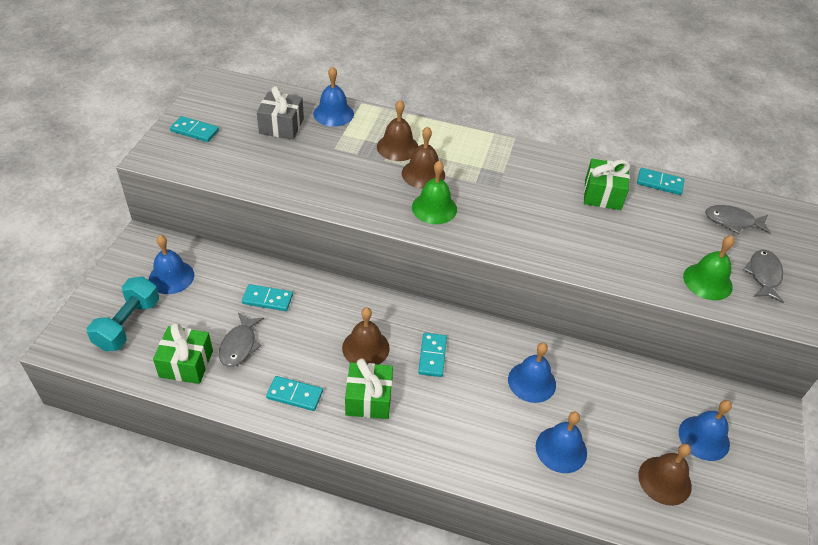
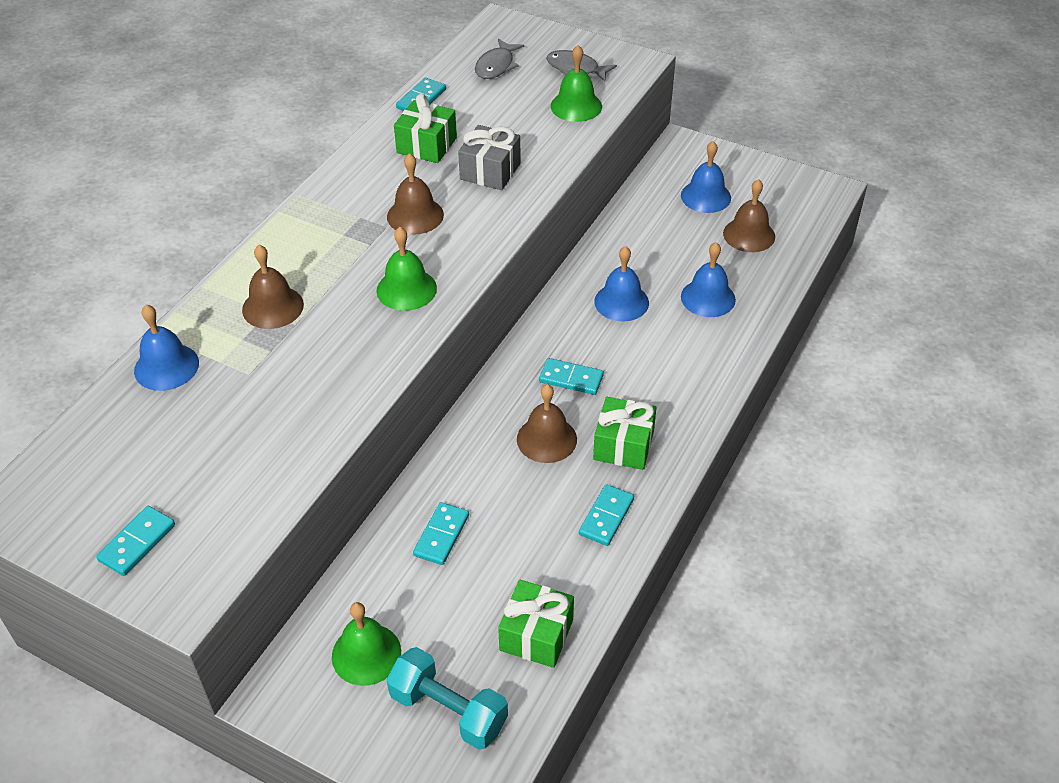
camera: 75 degrees left, 0 degrees up
blue bell [149,235,194,294] -> green bell [332,602,401,686]
grey fish [219,313,264,367] -> none
grey gift [257,86,304,140] -> grey gift moved to [458,125,521,190]
brown bell [402,126,445,189] -> brown bell moved to [387,153,444,235]

